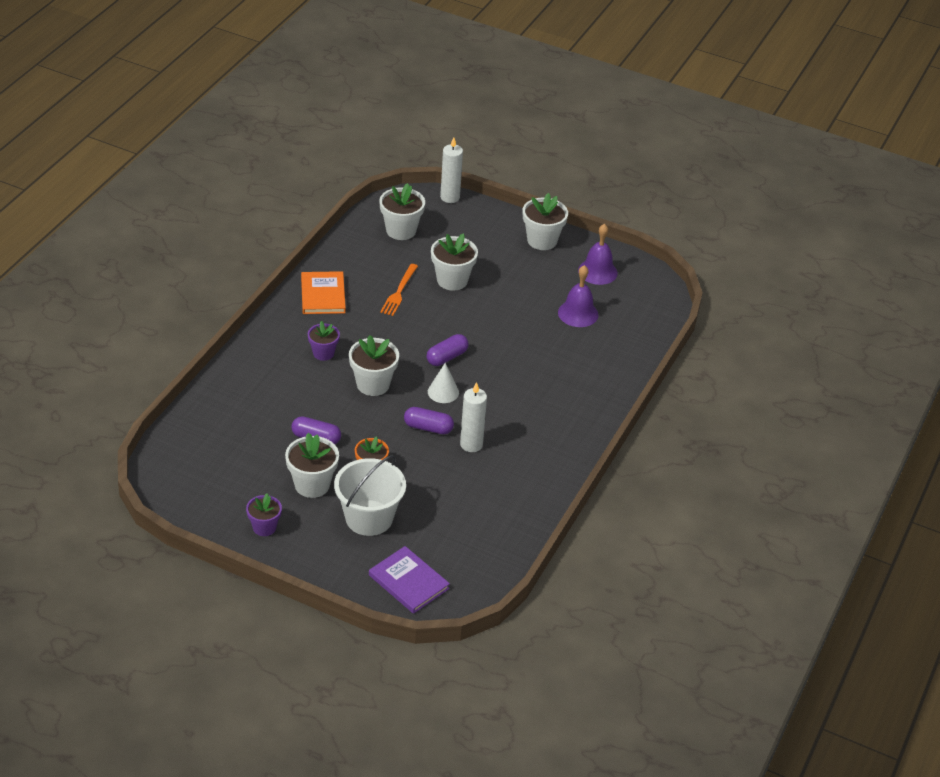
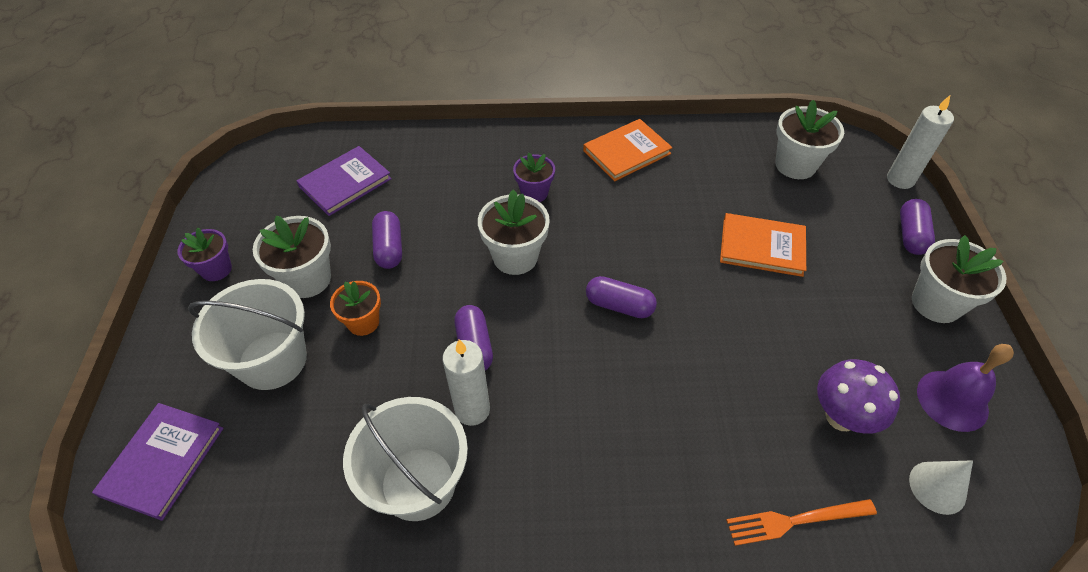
camera: 65 degrees right, 10 degrees up
orange fork [380,264,418,316] -> orange fork moved to [726,499,877,546]
white cone [428,363,459,403] -> white cone moved to [909,460,973,515]
white flower pot [431,233,478,291] -> orange book [720,213,806,277]
purple bell [558,265,599,327] -> purple mushroom [817,359,900,434]
none -> purple book [297,146,392,216]
none -> white bucket [343,397,468,521]
none -> purple capsule [900,199,935,255]

